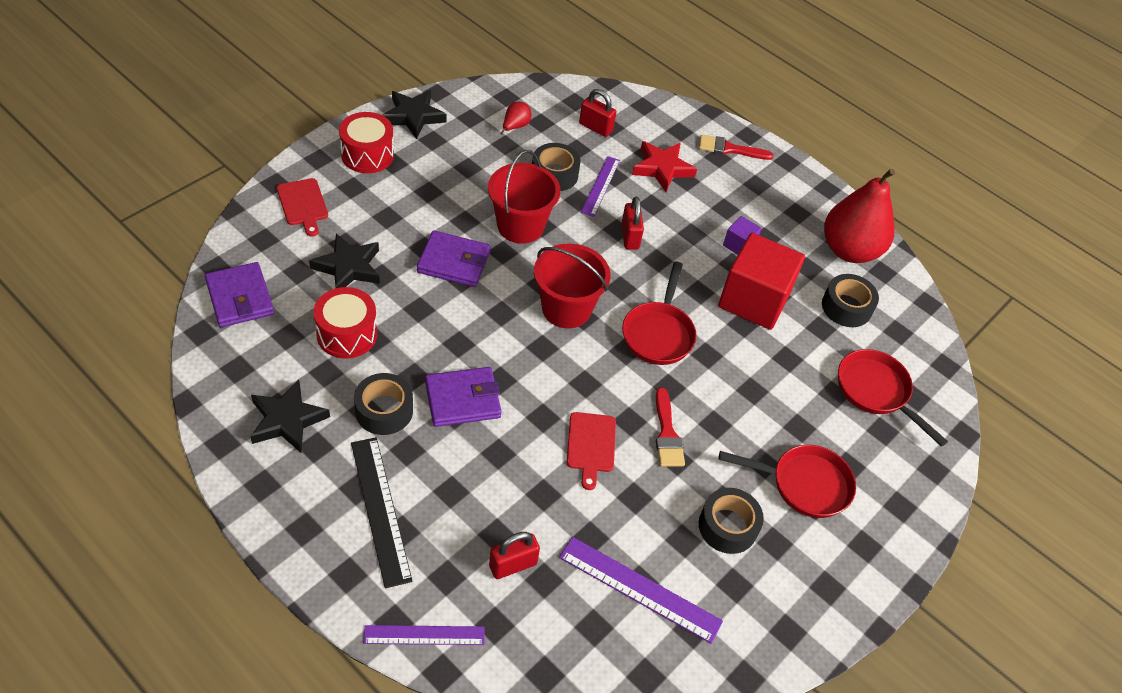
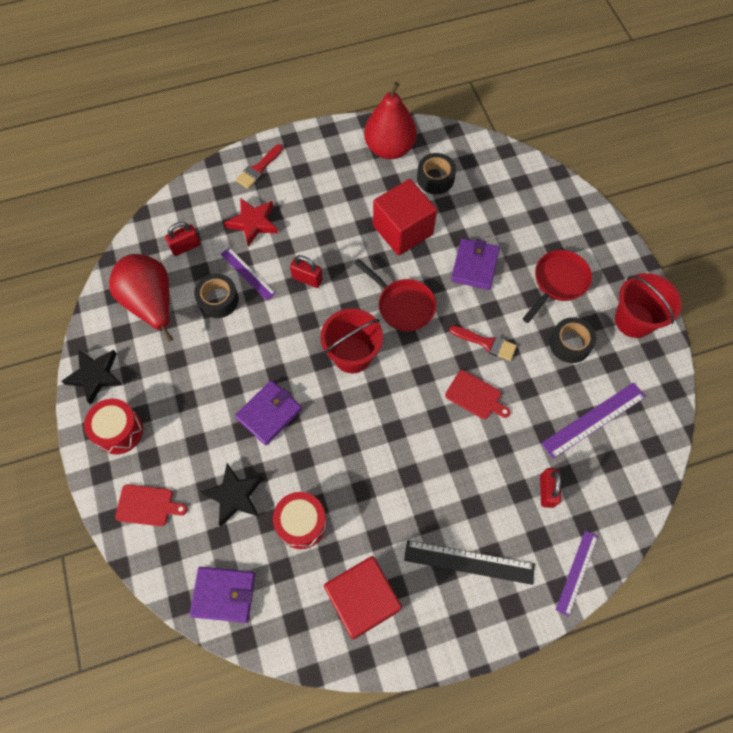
camera: 55 degrees left, 15 degrees up
black star [250,379,330,453] -> red cube [324,556,402,639]
black tape [354,373,413,435] -> none
purple wallet [425,367,501,427] -> purple wallet moved to [451,238,500,290]
red bucket [488,150,561,244] -> red bucket moved to [615,273,682,338]
red pear [500,102,531,135] -> red pear [109,254,173,342], size x2.46
purple cube [723,216,762,254] -> none
red pan [838,349,948,447] -> none

